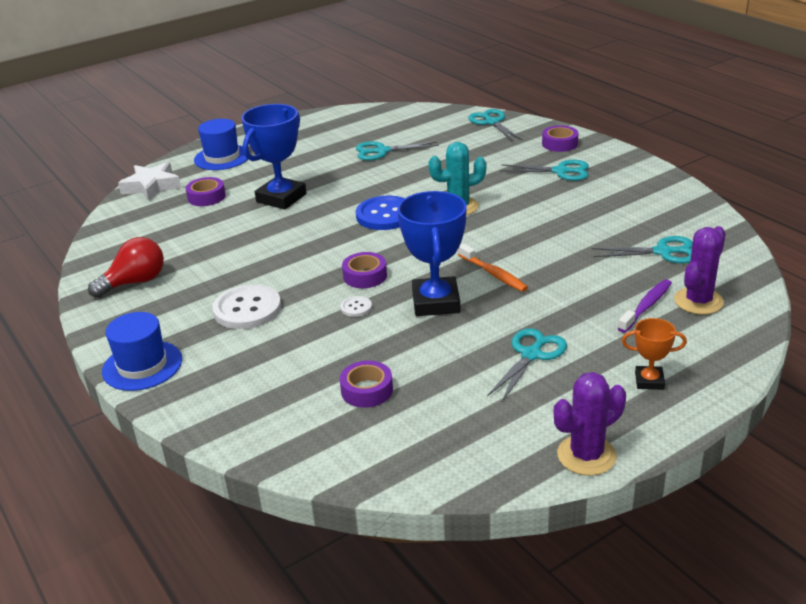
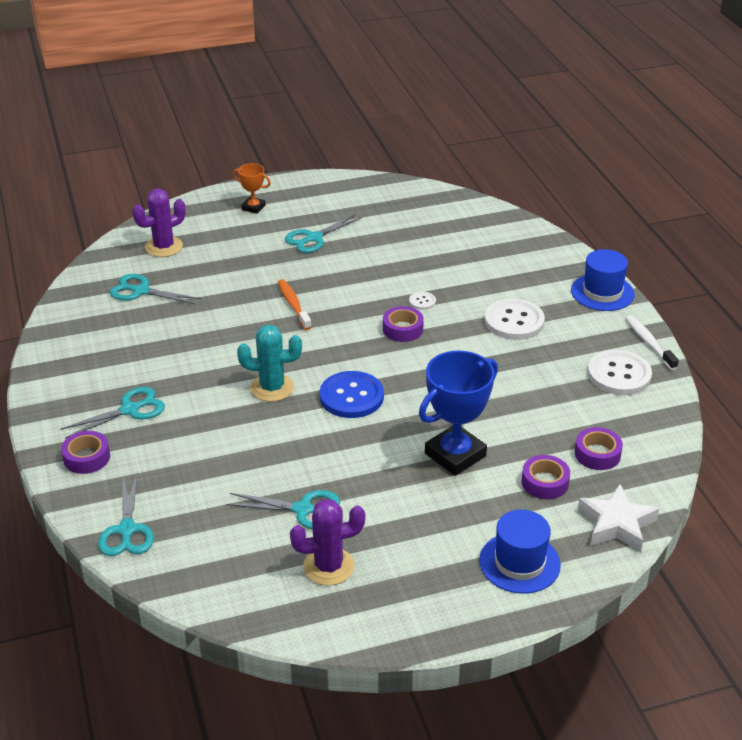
camera: 165 degrees left, 5 degrees up
red light bulb [88,237,164,298] -> white button [588,350,652,395]
purple tape [340,360,393,408] -> purple tape moved to [575,427,623,470]
blue trophy [397,191,467,316] -> none
turquoise scissors [500,160,589,181] -> turquoise scissors turned 120 degrees clockwise [60,387,165,439]
purple cactus [553,372,626,476] -> purple cactus moved to [290,499,365,586]
purple toothbrush [618,279,672,333] -> none
none -> white toothbrush [625,315,679,370]

